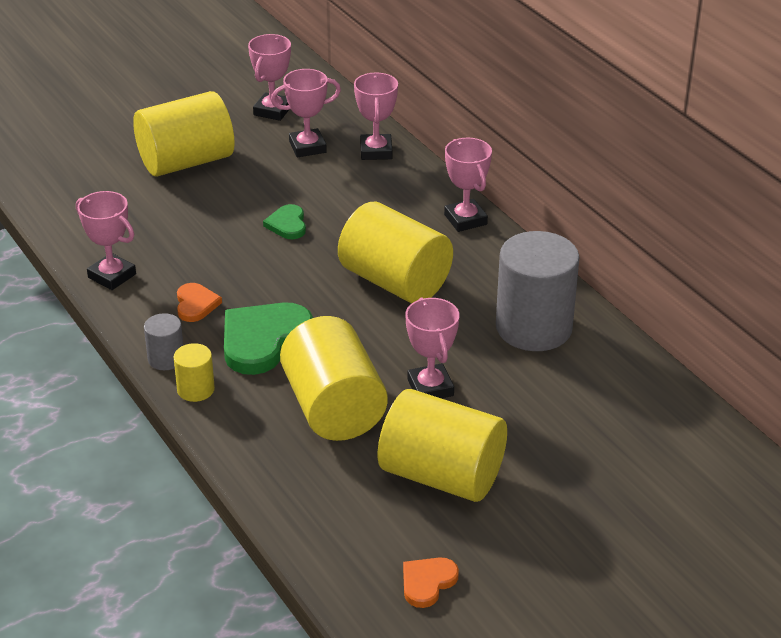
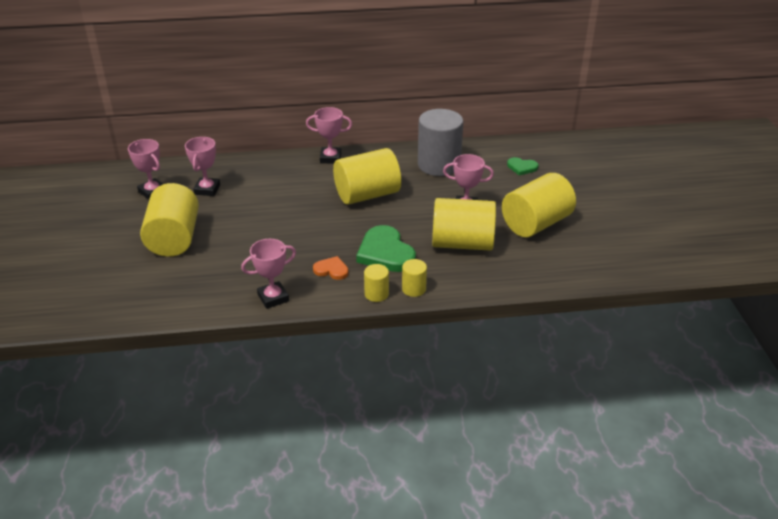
camera: 65 degrees left, 0 degrees up
grey cylinder [144,313,183,370] -> yellow cylinder [364,264,389,302]
green heart [263,204,306,239] -> green heart moved to [507,157,538,176]
pink trophy [354,72,398,160] -> none
orange heart [403,557,459,608] -> none

